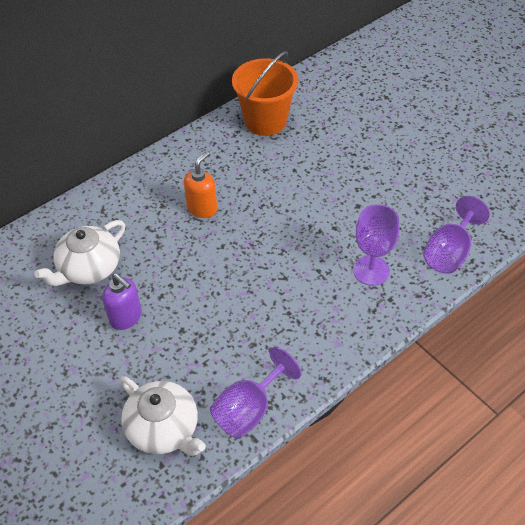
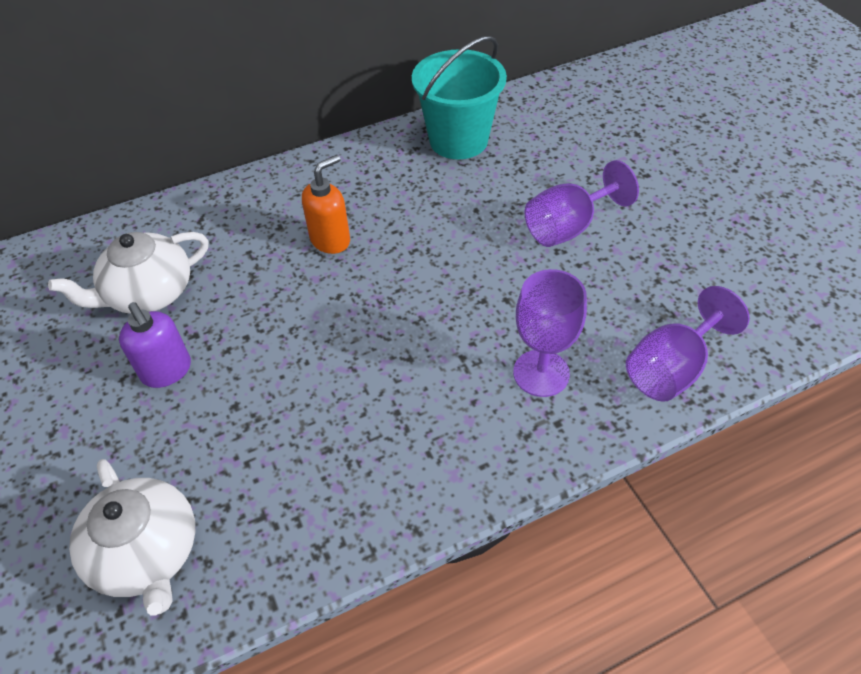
camera: 15 degrees right, 0 degrees up
purple goblet [210,347,302,439] -> purple goblet moved to [524,160,639,247]
orange bucket [232,51,298,136] -> turquoise bucket [412,36,507,159]

